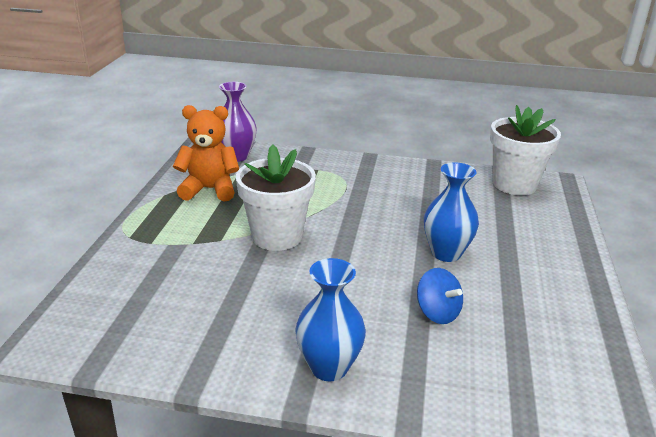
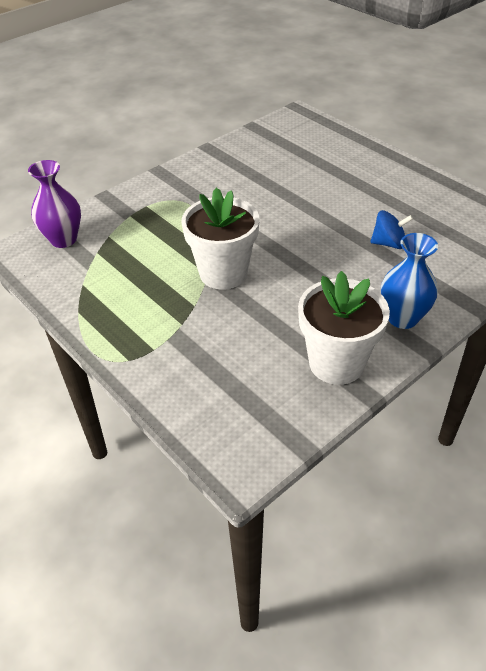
camera: 50 degrees left, 15 degrees up
orange teddy bear [173,105,239,202] -> none
blue vase [424,162,479,262] -> none
white flower pot [490,105,561,195] -> white flower pot moved to [298,271,390,385]

